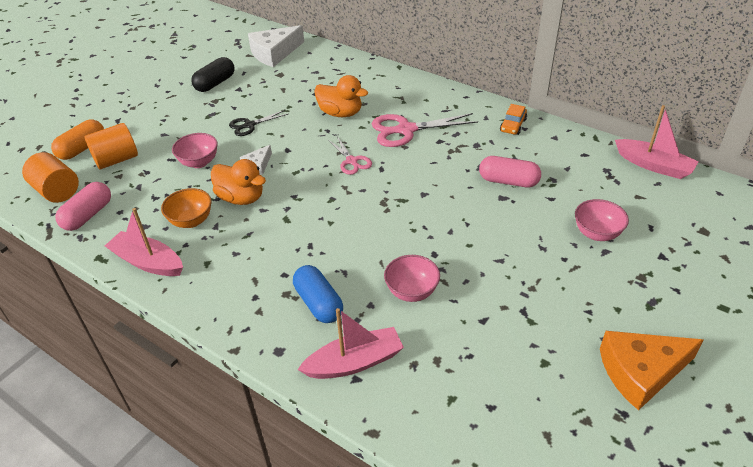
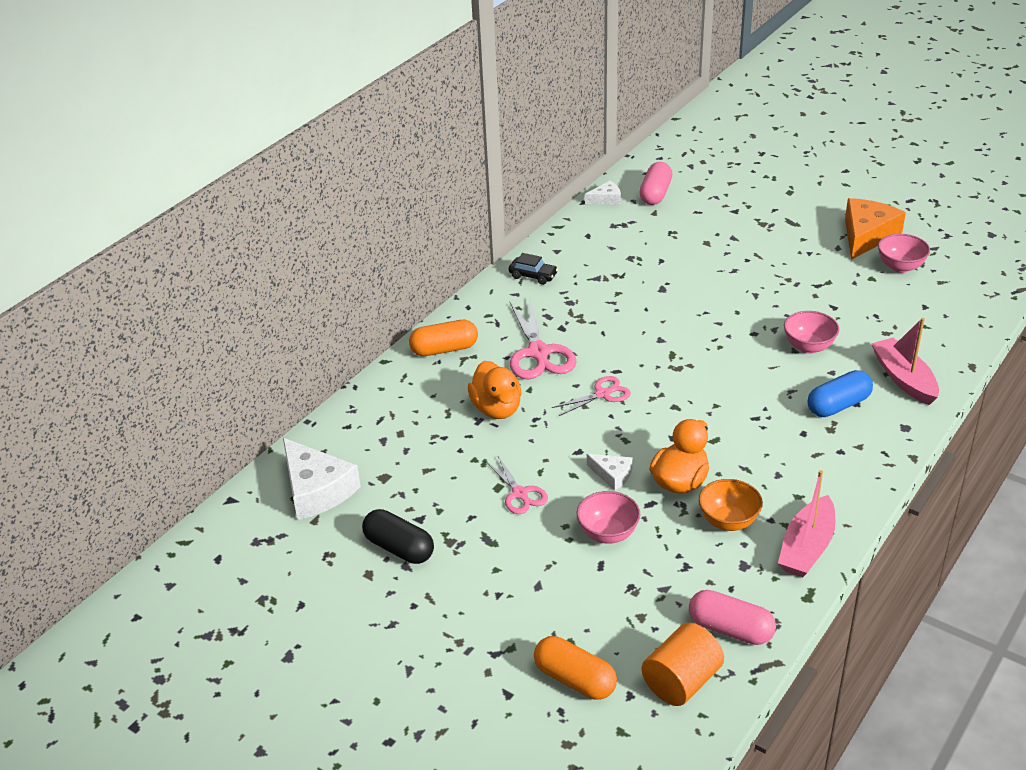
camera: 90 degrees left, 5 degrees down
orange cylinder [85,123,138,169] -> none
black scissors [229,110,288,136] -> pink scissors [485,456,548,514]
orange duck [314,75,368,117] -> orange duck turned 135 degrees clockwise [468,361,522,419]
pink capsule [479,156,541,187] -> pink capsule moved to [639,162,672,205]
orange car [500,104,527,135] -> black car [508,253,558,285]
pink bowl [575,199,629,241] -> pink bowl moved to [878,234,930,273]
orange cheese [600,331,704,411] -> orange cheese turned 135 degrees counterclockwise [845,198,906,260]
pink boat [615,105,699,179] -> white cheese [585,181,621,205]
none -> orange capsule [409,320,478,356]

